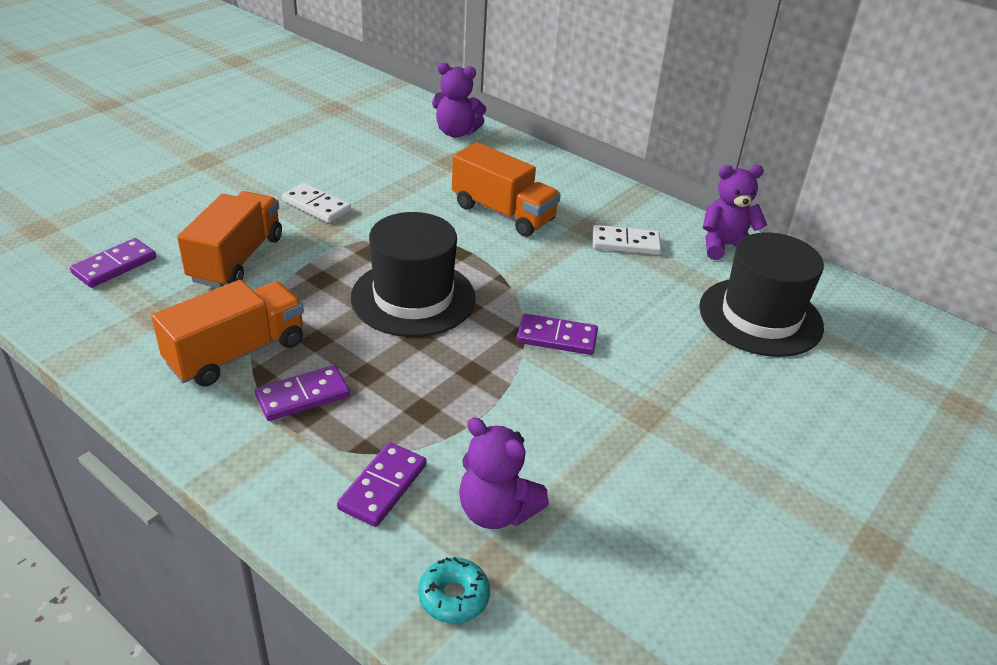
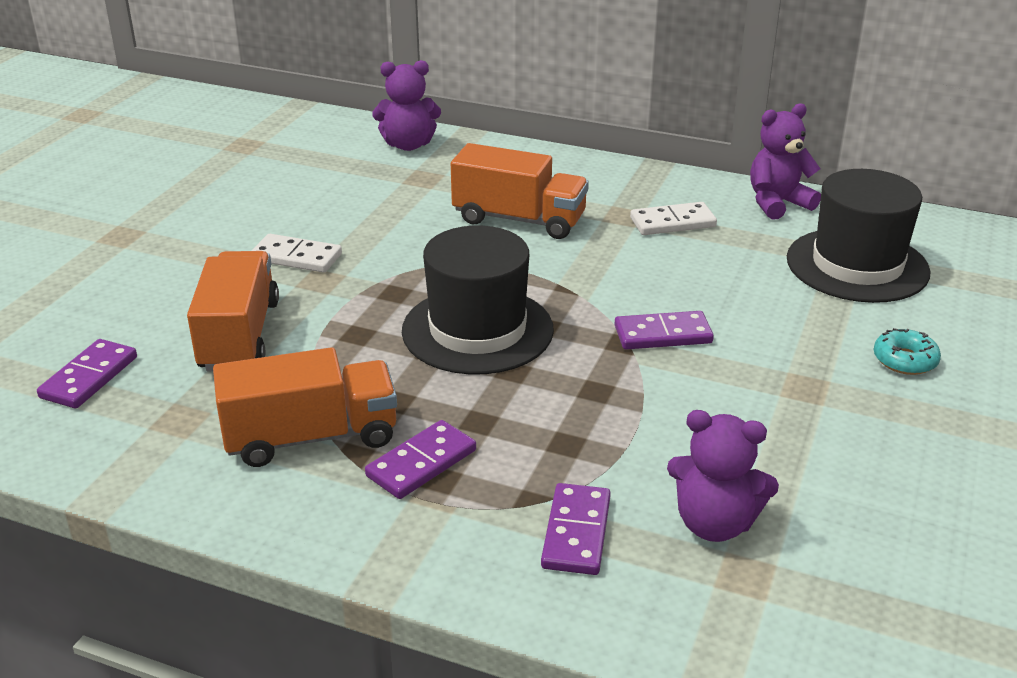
camera: 15 degrees left, 5 degrees down
orange truck [151,280,304,387] -> orange truck turned 45 degrees clockwise [213,347,397,467]
turquoise donut [418,557,490,624] -> turquoise donut moved to [874,328,941,375]

